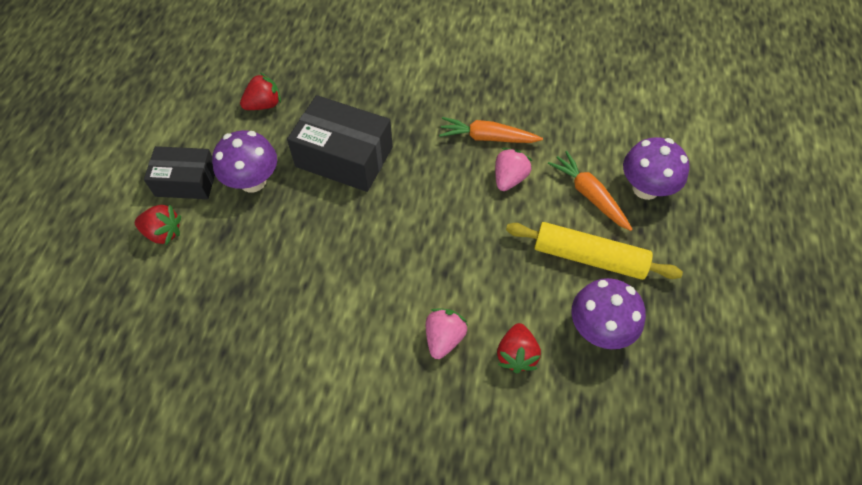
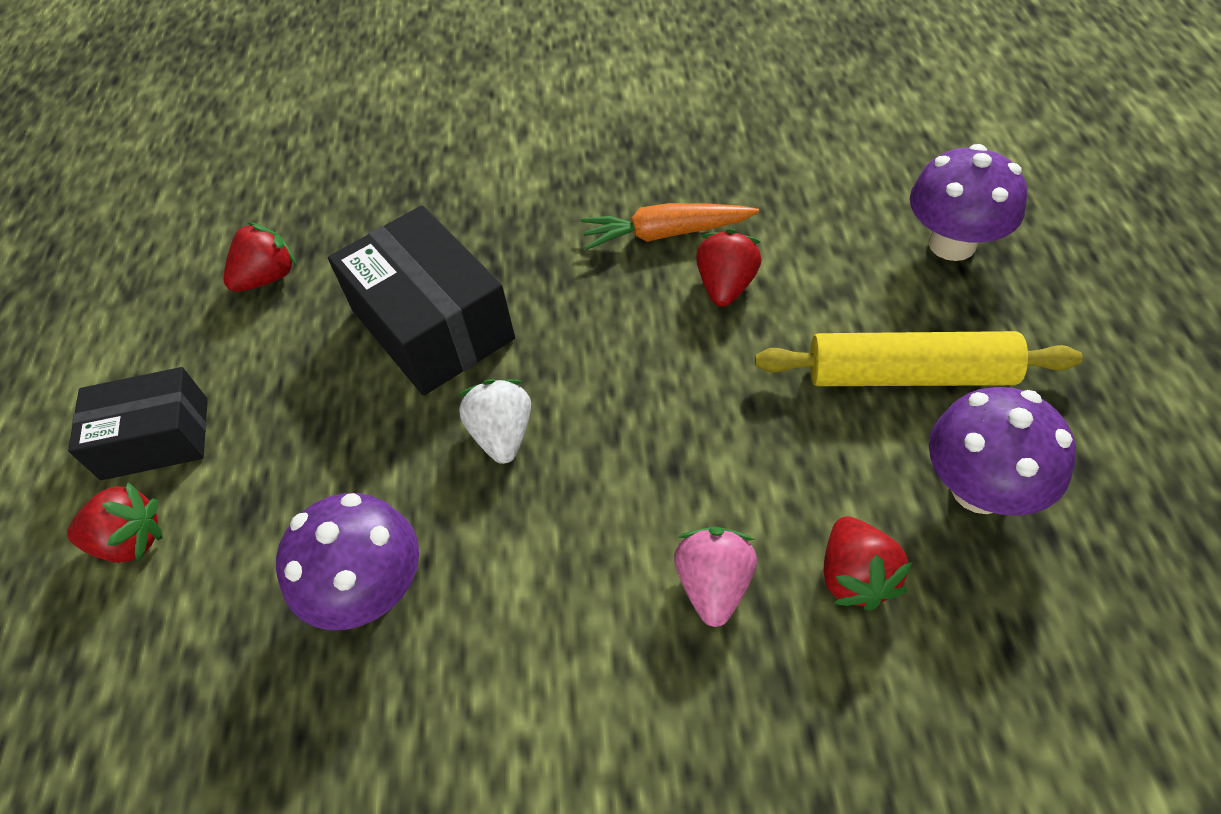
camera: 10 degrees left, 5 degrees down
purple mushroom [212,130,277,192] -> purple mushroom moved to [276,493,419,630]
black box [287,95,393,192] -> black box turned 45 degrees clockwise [328,205,515,396]
pink strawberry [495,148,532,191] -> red strawberry [696,228,762,307]
orange carrot [548,151,633,231] -> none
none -> white strawberry [458,379,531,464]

